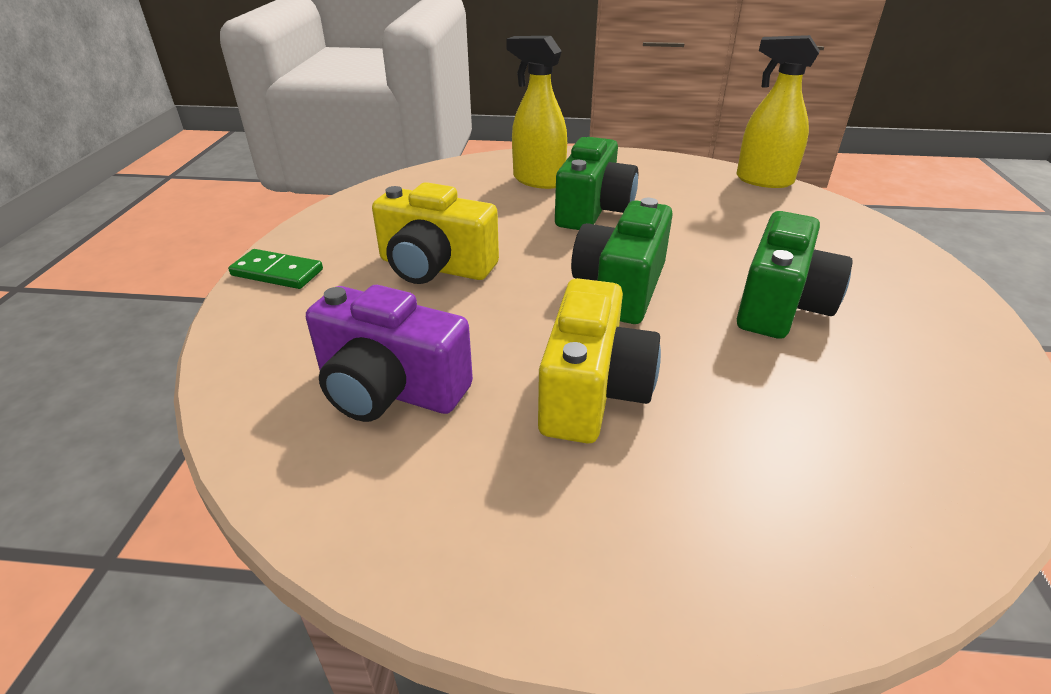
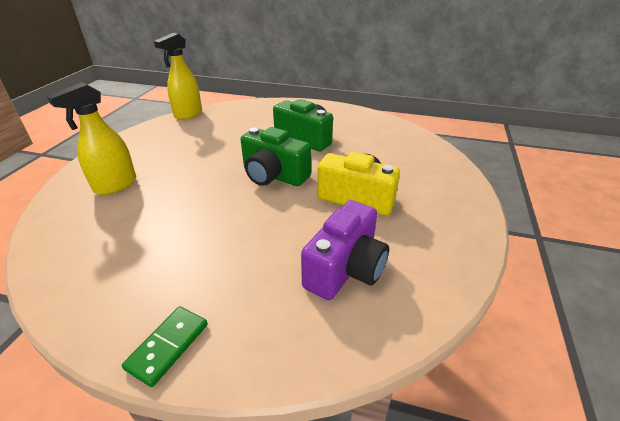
camera: 80 degrees left, 0 degrees up
yellow camera [372,182,499,284] -> none
green camera [555,137,638,230] -> none

